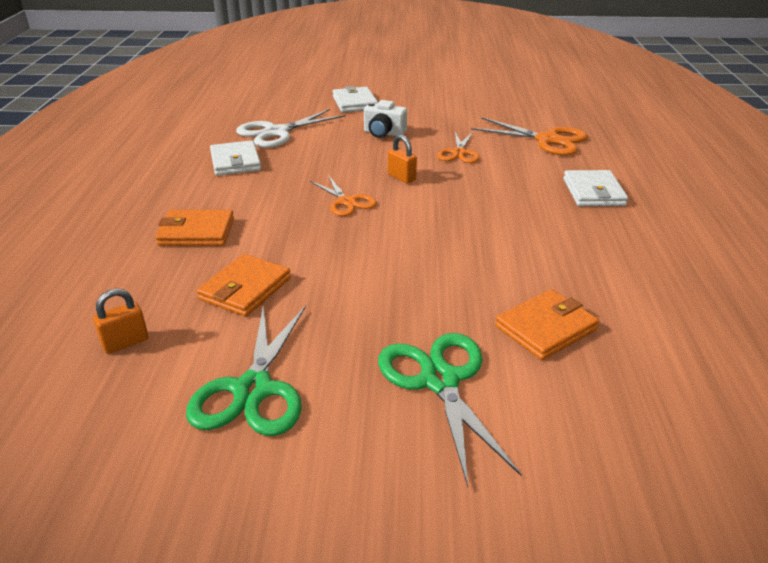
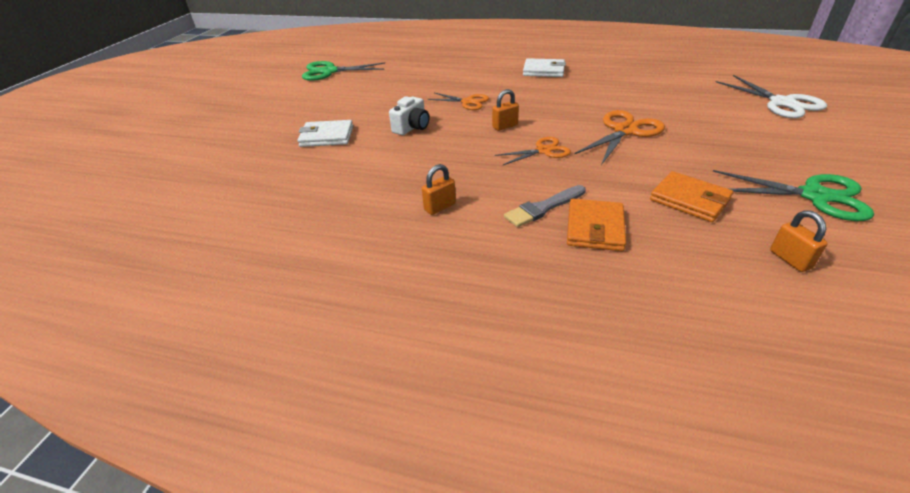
camera: 75 degrees left, 5 degrees up
white wallet [210,140,261,176] -> orange padlock [422,164,456,215]
white scissors [236,109,346,148] -> white scissors moved to [716,75,827,118]
green scissors [378,333,522,486] -> green scissors moved to [302,61,385,81]
orange scissors [471,117,588,156] -> orange scissors moved to [574,110,665,165]
orange wallet [495,289,599,360] -> none
none -> grey brush [504,185,586,227]

